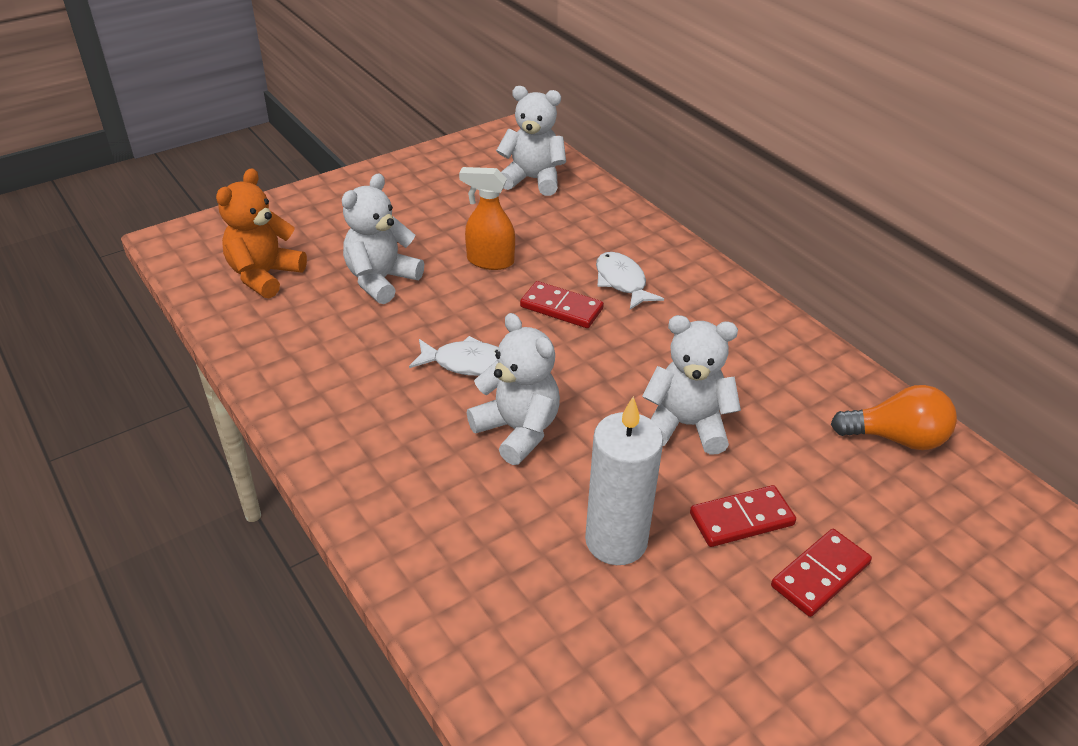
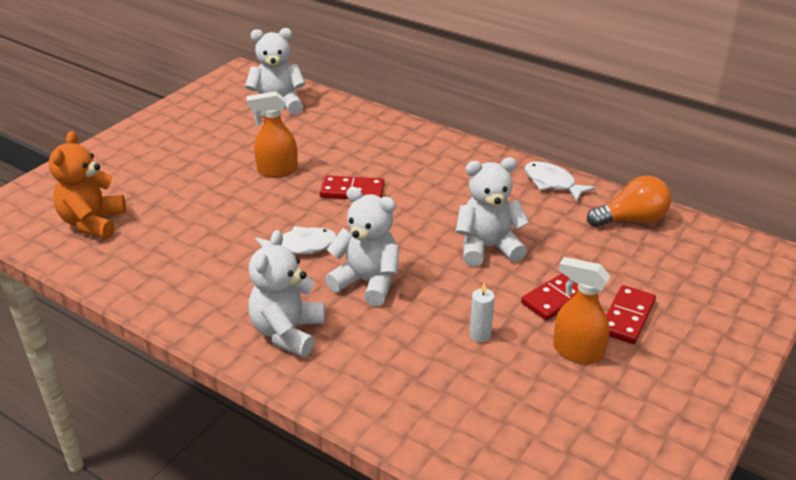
camera: 20 degrees left, 5 degrees down
white teddy bear [342,173,424,304] -> white teddy bear moved to [248,230,325,357]
white candle [585,396,663,565] -> white candle [470,282,495,342], size x0.45
white fish [596,252,664,310] -> white fish moved to [524,161,596,202]
none -> orange spray bottle [553,257,610,364]

